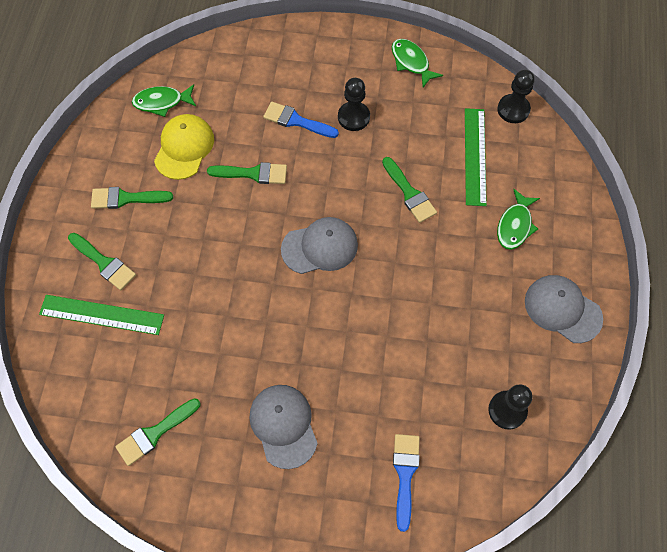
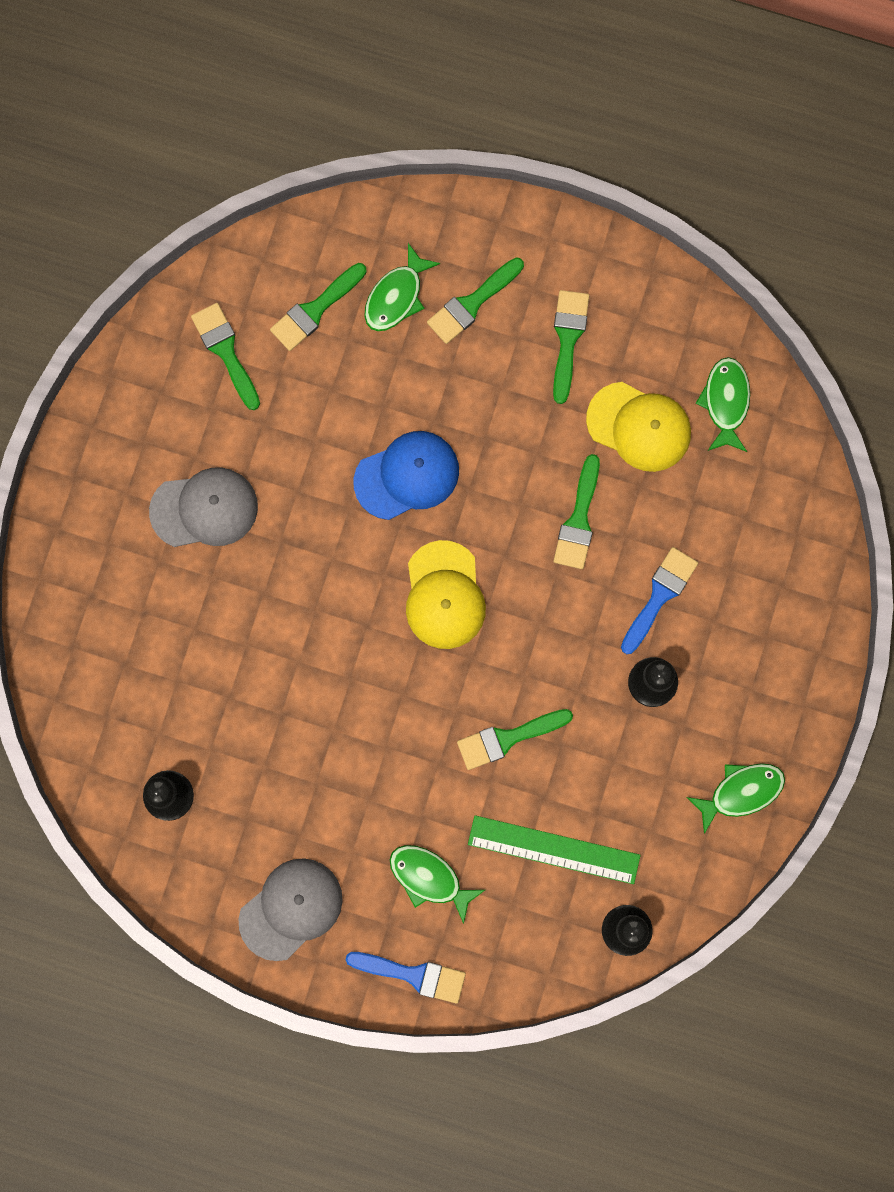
camera: 100 degrees right, 15 degrees up
green ruler [39,295,164,335] -> green fish [365,243,440,331]
grey cap [281,217,358,274] -> yellow cap [406,540,486,649]
blue brush [393,434,420,532] -> blue brush moved to [345,952,466,1004]
none -> green brush [270,263,367,351]
none -> blue cap [354,431,459,520]

